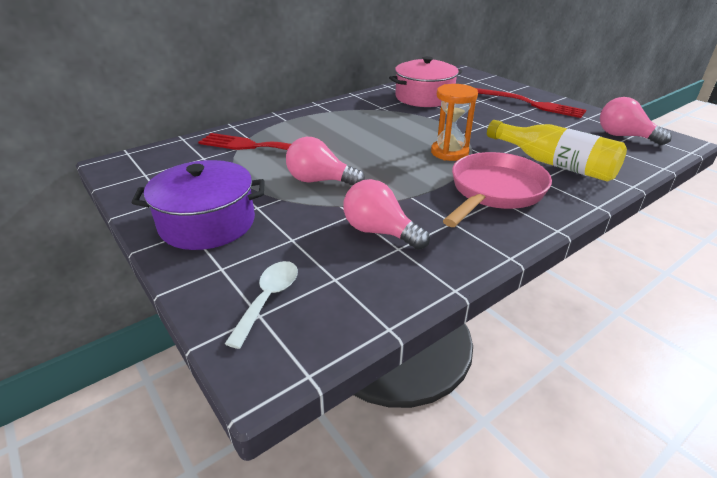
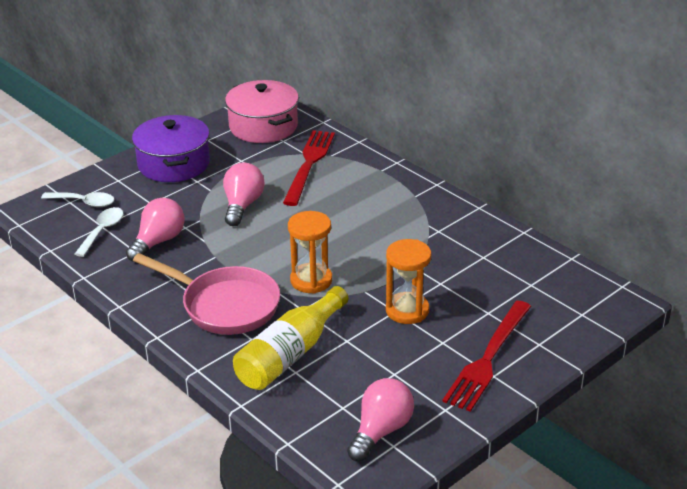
camera: 85 degrees right, 0 degrees up
pink pot [389,56,462,107] -> pink pot moved to [225,80,299,143]
none -> white spoon [75,207,124,257]
none -> orange hourglass [386,239,431,324]

